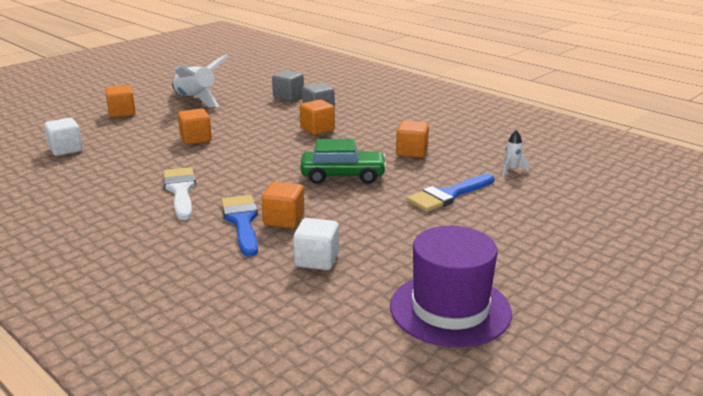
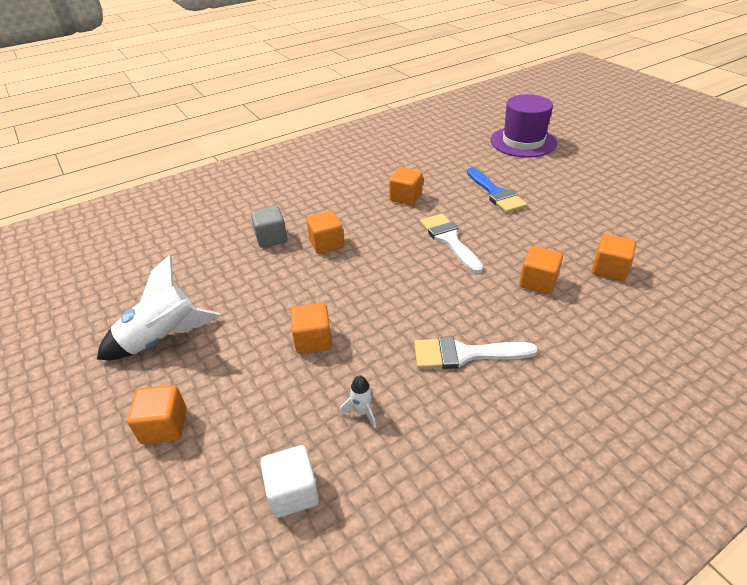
camera: 75 degrees left, 15 degrees up
blue brush [221,195,258,257] -> none
grey cube [272,70,304,101] -> none
white cube [293,218,339,270] -> orange cube [592,234,636,281]
green car [300,139,387,184] -> white brush [420,213,483,274]
purple hat [390,226,512,347] -> purple hat moved to [490,94,557,158]
white rocket [503,130,529,175] -> white rocket moved to [340,375,376,428]

